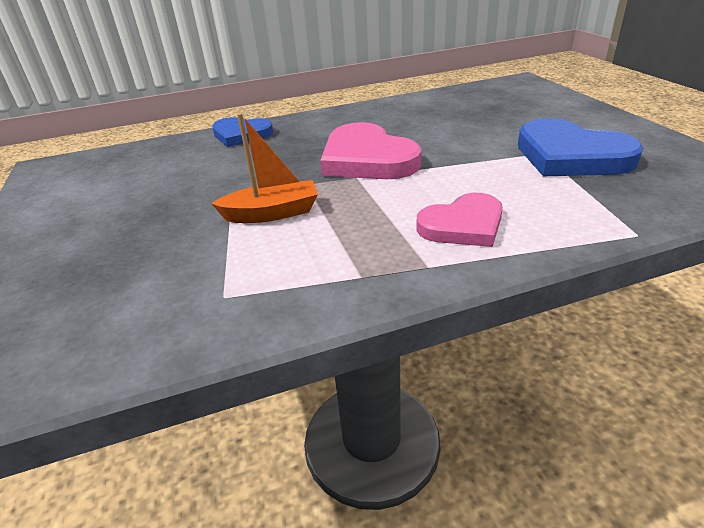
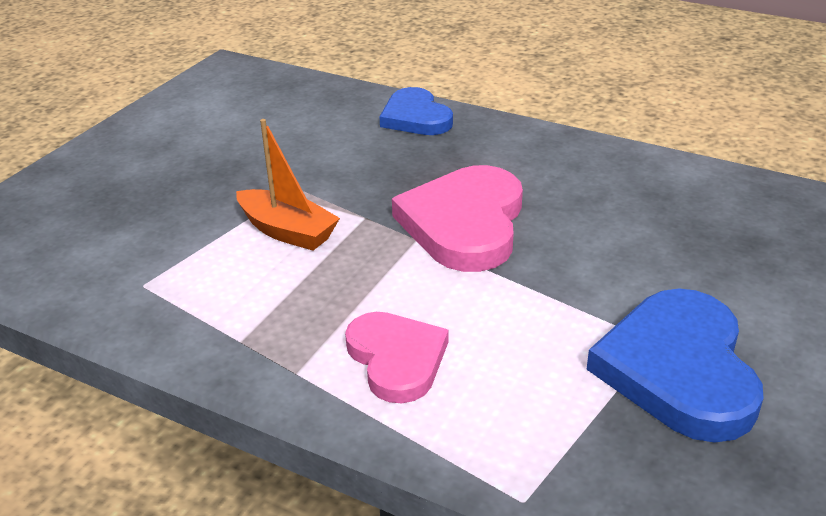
camera: 45 degrees right, 0 degrees up
pink heart [417,193,503,247] -> pink heart turned 135 degrees counterclockwise [345,312,449,403]

